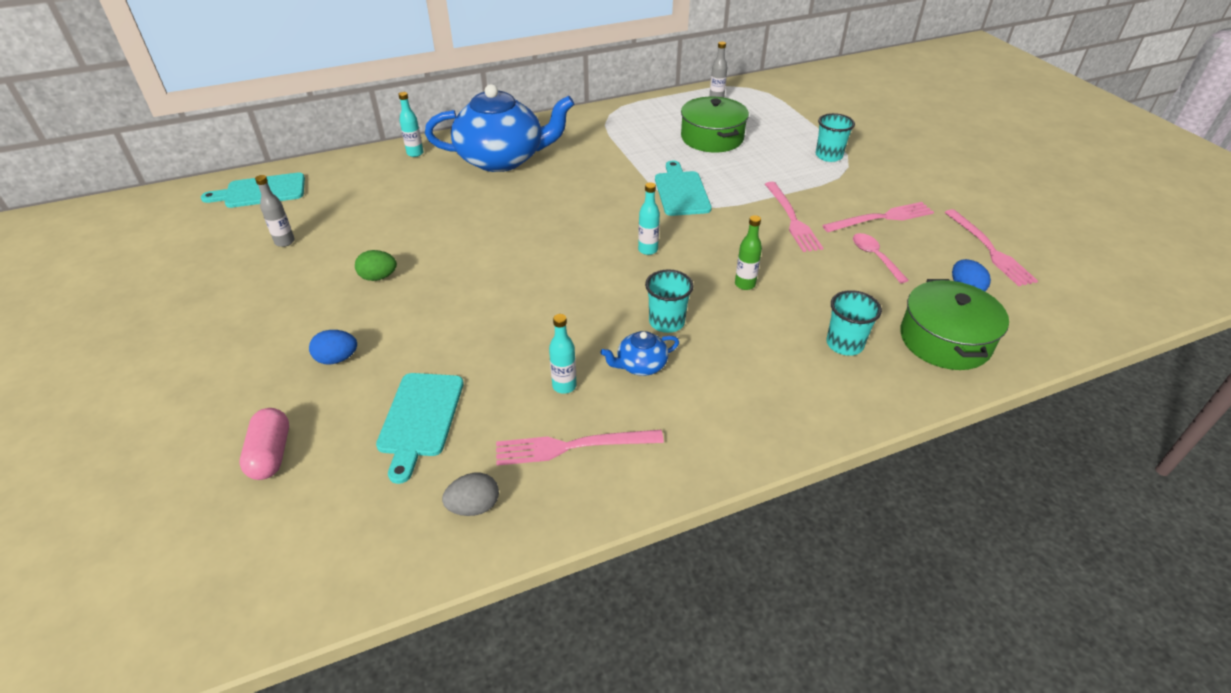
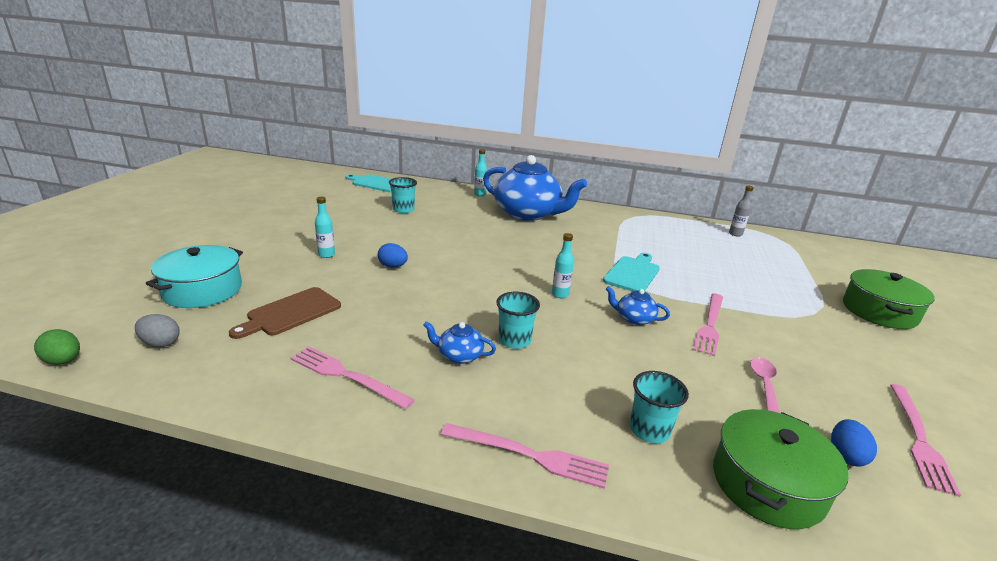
camera: 35 degrees right, 15 degrees down
pink capsule [239,408,289,480] -> turquoise pot [146,245,243,308]
grey bottle [255,175,295,247] -> none
blue egg [309,330,357,365] -> blue egg moved to [378,243,408,268]
green egg [355,250,397,281] -> green egg moved to [34,329,80,365]
turquoise cutting board [376,373,464,484] -> brown cutting board [229,287,341,339]
grey egg [442,473,499,516] -> grey egg moved to [135,314,180,347]
turquoise bottle [549,314,577,394] -> turquoise bottle moved to [315,197,335,258]
green pot [681,97,749,152] -> green pot moved to [843,269,935,329]
green bottle [735,215,762,290] -> none
turquoise cup [816,113,855,162] -> turquoise cup moved to [389,177,417,213]
pink fork [822,202,934,232] -> pink fork moved to [441,423,609,489]
none -> blue teapot [606,286,670,325]

